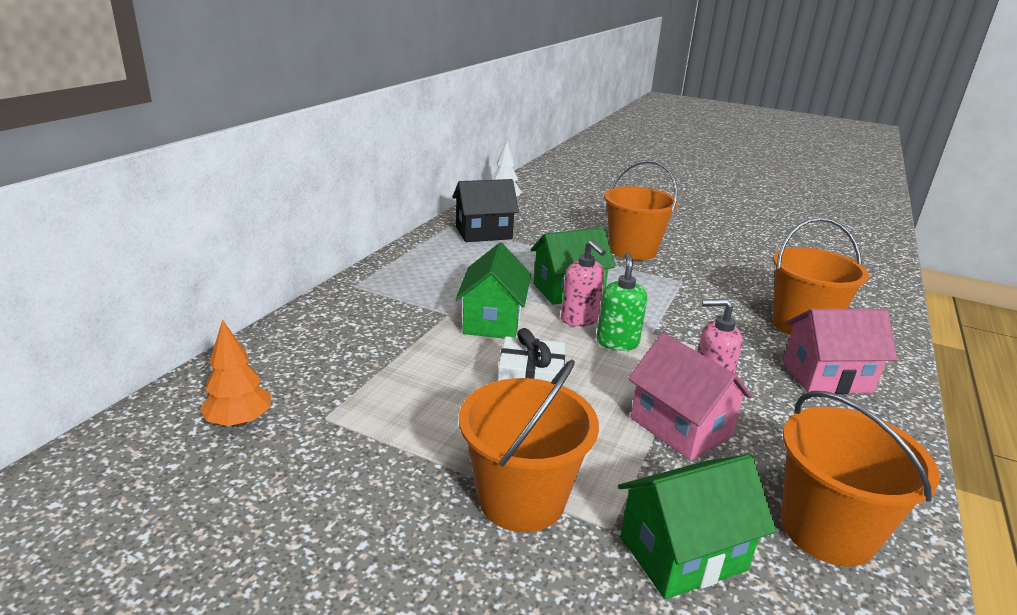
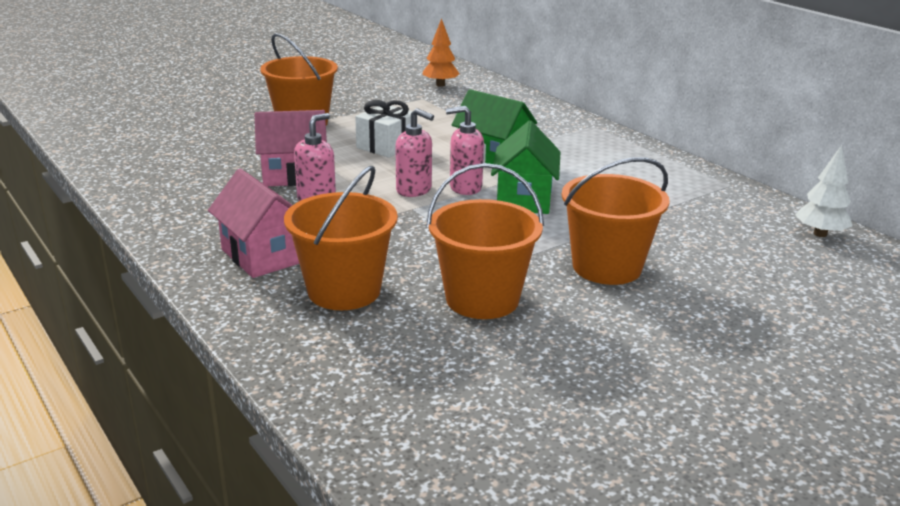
camera: 120 degrees right, 0 degrees up
black house [452,179,519,242] -> none
green soap dispenser [596,253,647,351] -> pink soap dispenser [395,108,434,197]
green house [618,454,776,599] -> none
orange bucket [781,391,940,567] -> orange bucket moved to [426,163,544,319]
pink house [783,309,897,394] -> pink house turned 60 degrees counterclockwise [208,169,299,278]

